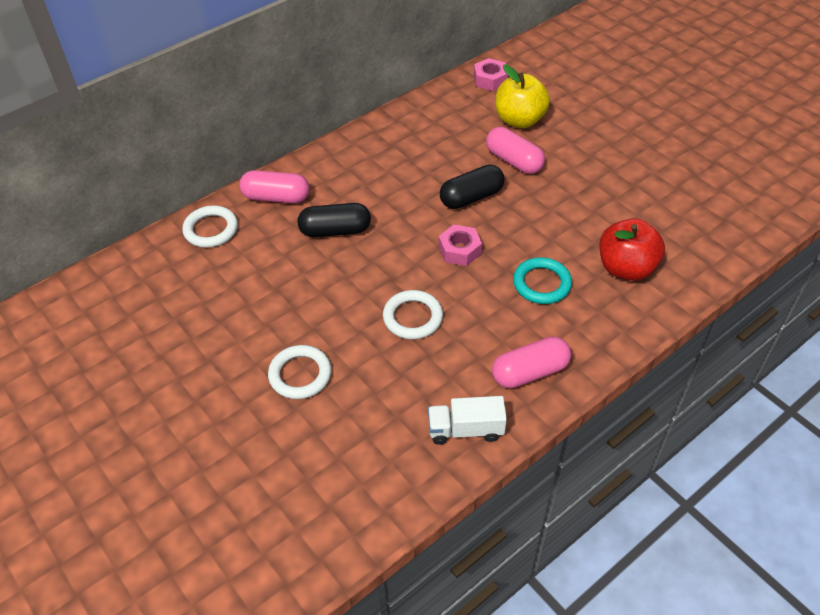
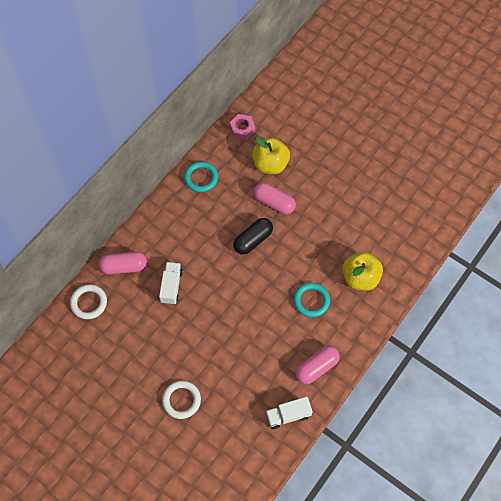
camera: 15 degrees left, 15 degrees up
black capsule [298,203,371,237] -> white truck [159,262,183,305]
white ring [383,290,443,339] -> none
pink nut [439,225,482,266] -> none
red apple [599,218,665,281] -> yellow apple [343,251,383,291]
none -> turquoise ring [184,161,218,192]

